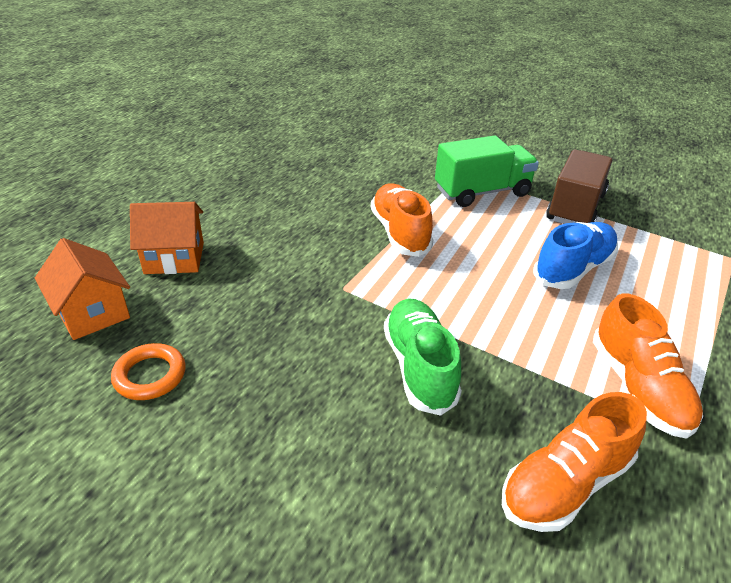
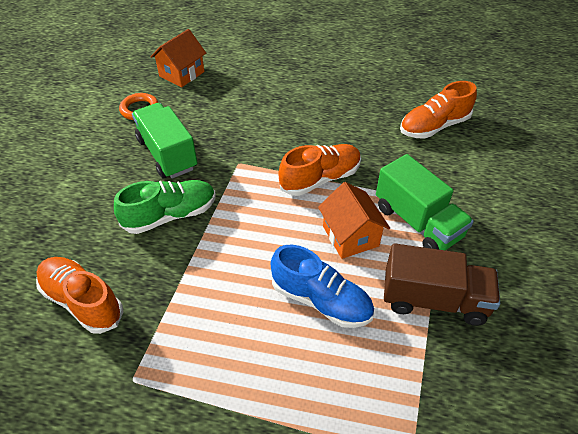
camera: 75 degrees right, 10 degrees up
orange house [130,202,204,274] -> orange house moved to [318,182,390,259]
orange shoe [593,293,703,439] -> orange shoe moved to [400,81,477,139]
none -> green truck [132,103,198,179]

